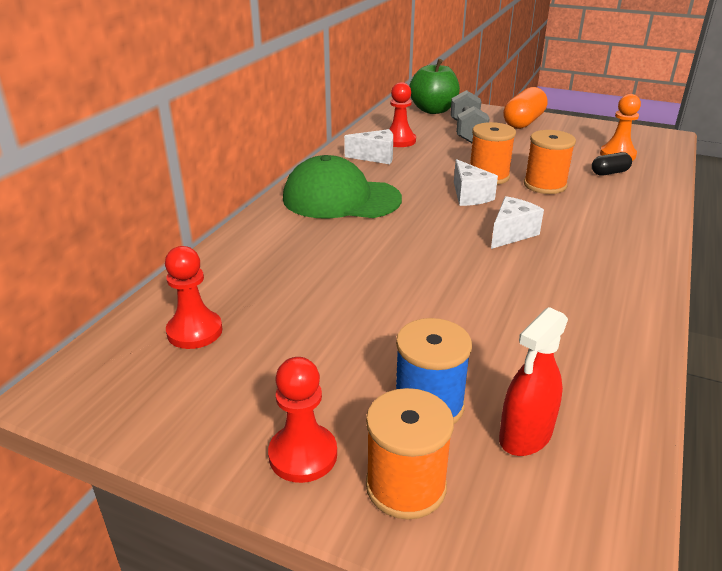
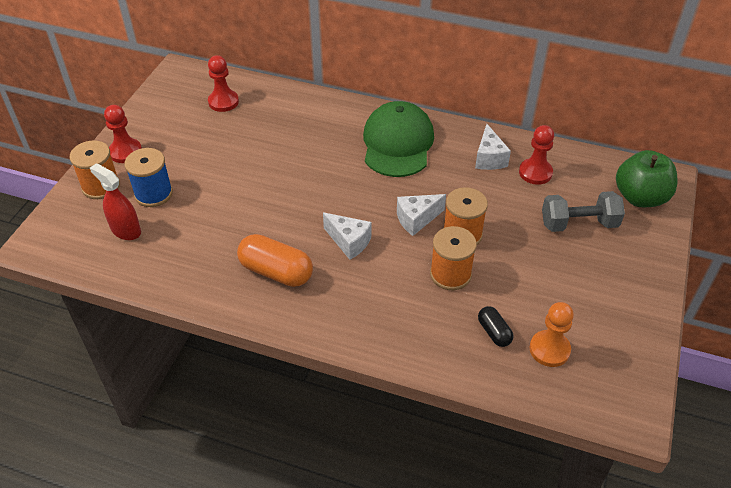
camera: 85 degrees right, 15 degrees up
orange capsule [503,87,548,129] -> orange capsule moved to [237,234,313,287]

